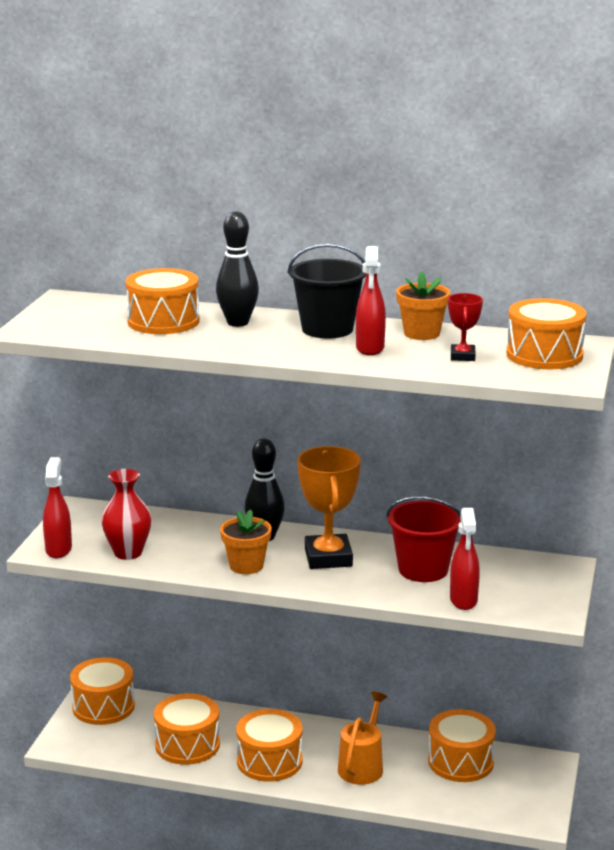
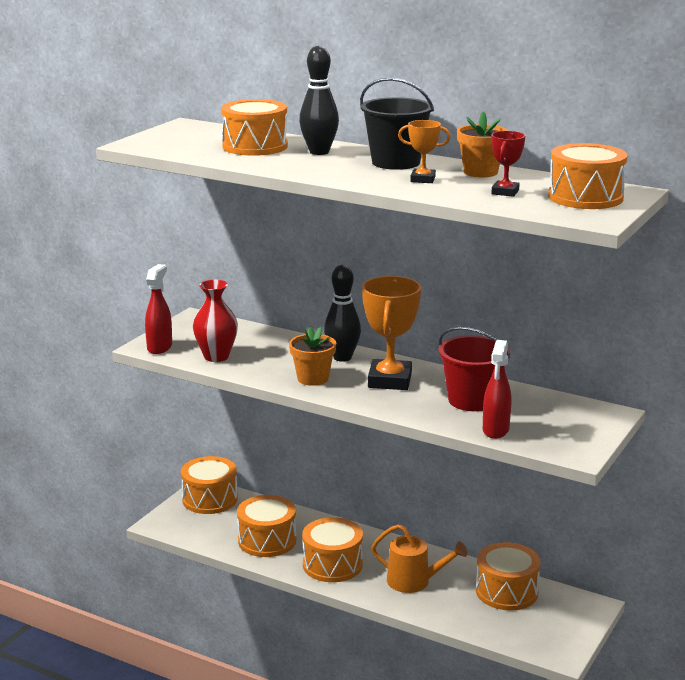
camera: 15 degrees right, 0 degrees up
orange watering can [338,692,387,785] -> orange watering can turned 75 degrees clockwise [371,524,467,593]
red spray bottle [356,246,386,355] -> orange trophy [398,120,451,183]

